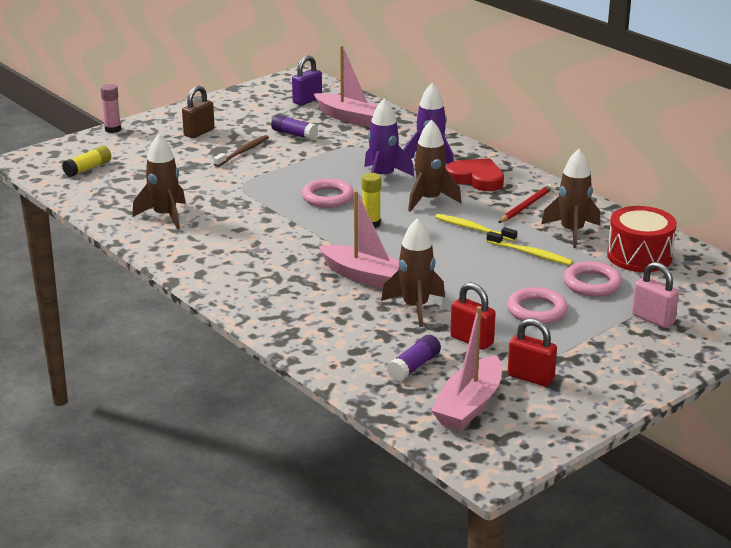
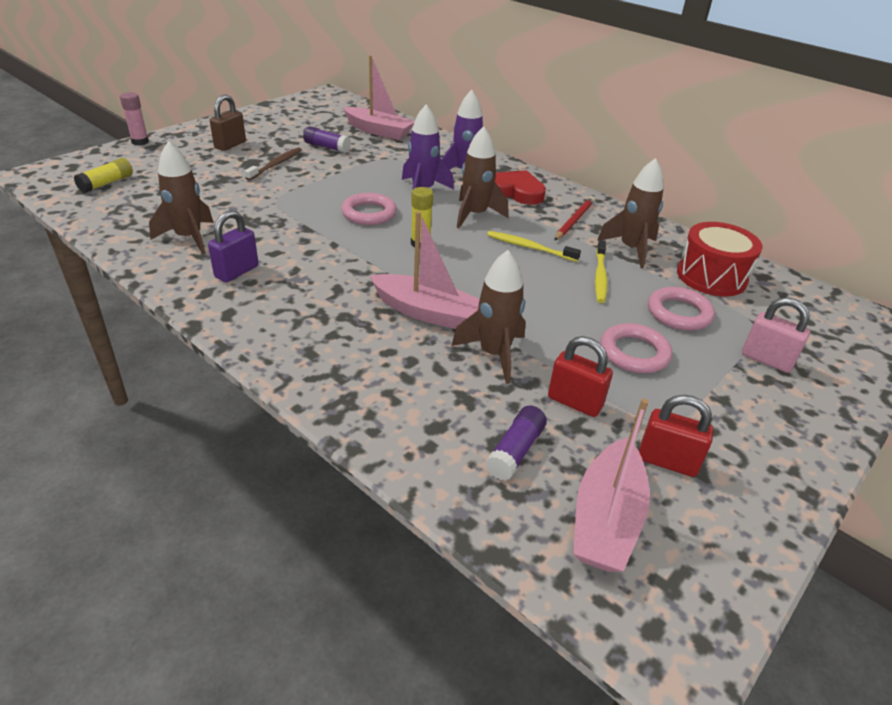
camera: 10 degrees left, 10 degrees up
purple padlock [292,56,322,105] -> purple padlock moved to [208,210,258,282]
yellow toothbrush [487,231,573,265] -> yellow toothbrush turned 75 degrees clockwise [595,240,608,303]

